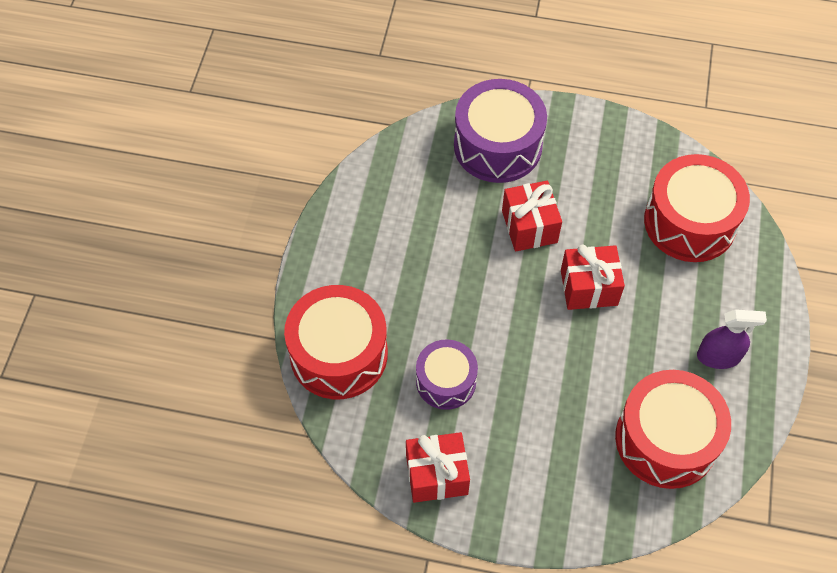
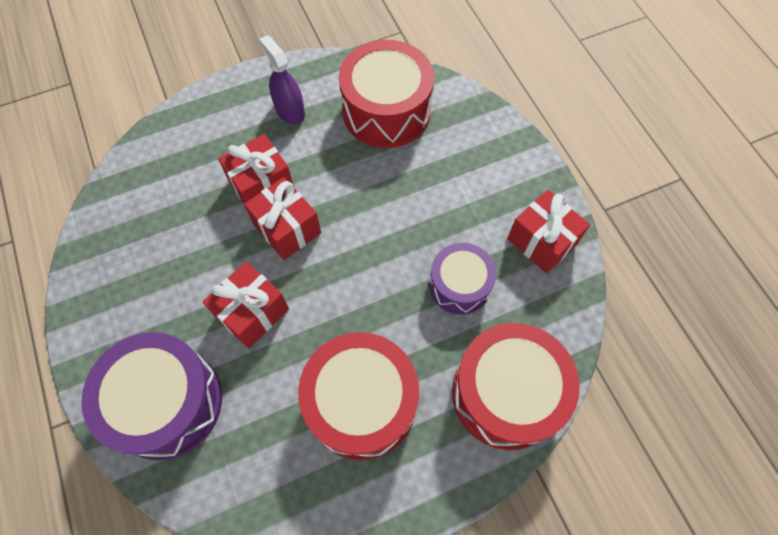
camera: 125 degrees left, 5 degrees up
red drum [644,154,750,262] -> red drum moved to [298,332,419,460]
none -> red gift [218,134,294,204]

